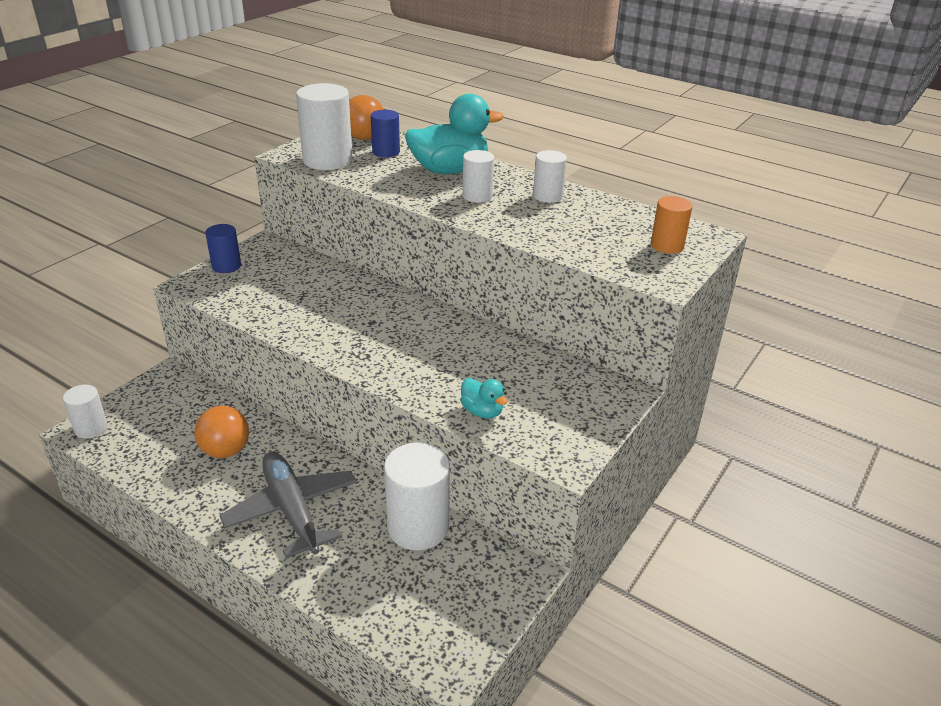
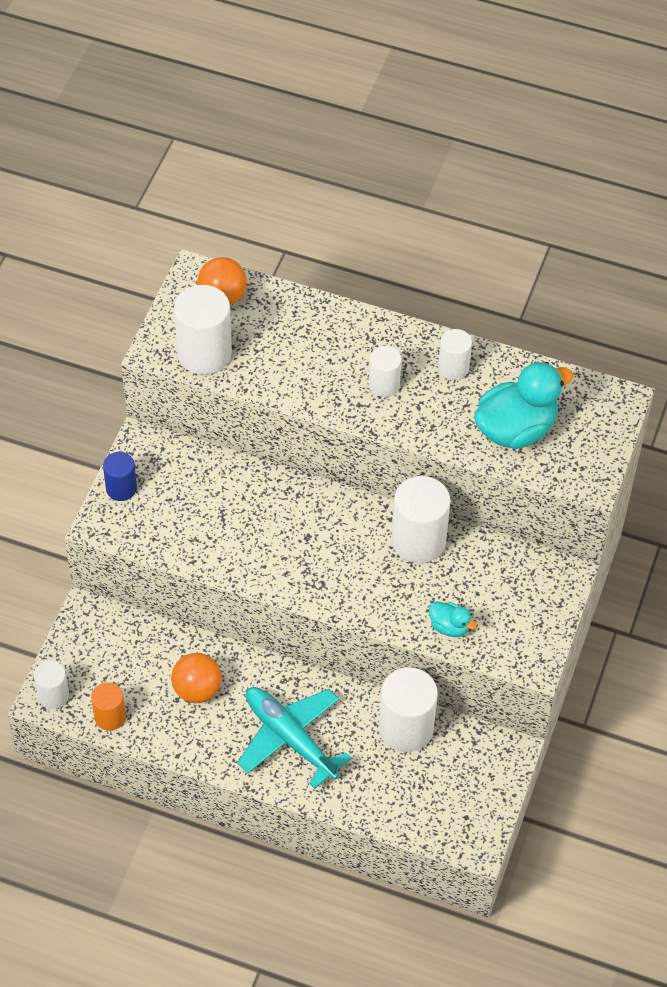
camera: 15 degrees left, 20 degrees up
grey plane [219,452,357,558] -> turquoise plane [237,687,352,789]
blue cylinder [371,110,400,158] -> none
turquoise duck [405,94,504,174] -> turquoise duck moved to [474,362,573,449]
orange cylinder [651,196,693,254] -> orange cylinder moved to [91,682,126,731]
none -> white cylinder [392,476,450,563]

